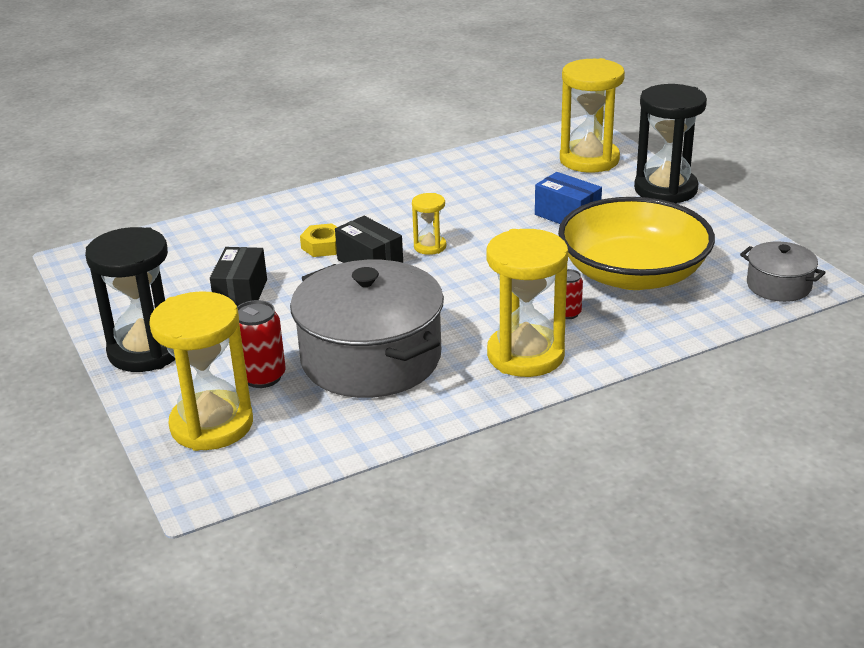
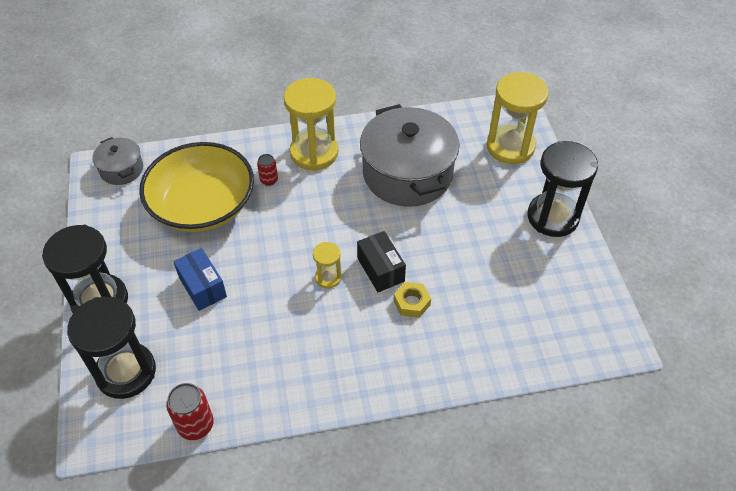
camera: 165 degrees left, 20 degrees up
black box [210,247,267,306] -> none
red can [237,300,286,388] -> red can moved to [166,383,214,440]
yellow hourglass [560,58,625,173] -> black hourglass [67,297,156,399]

